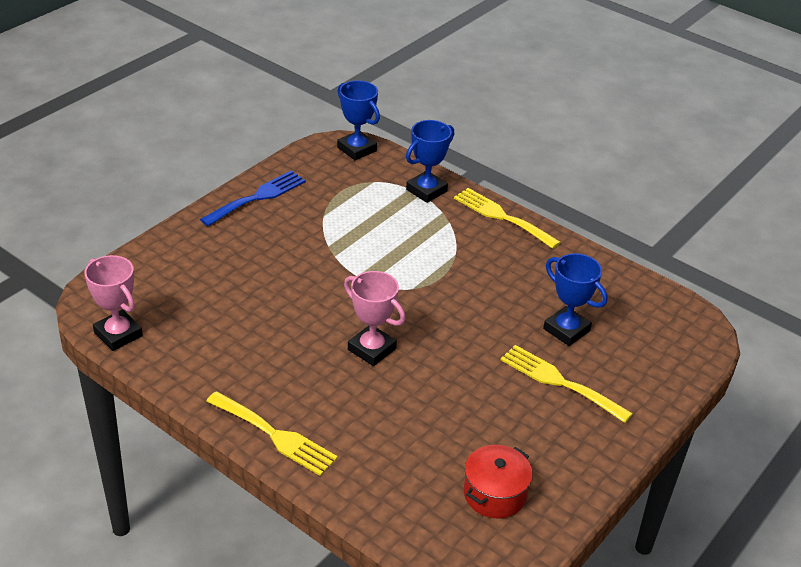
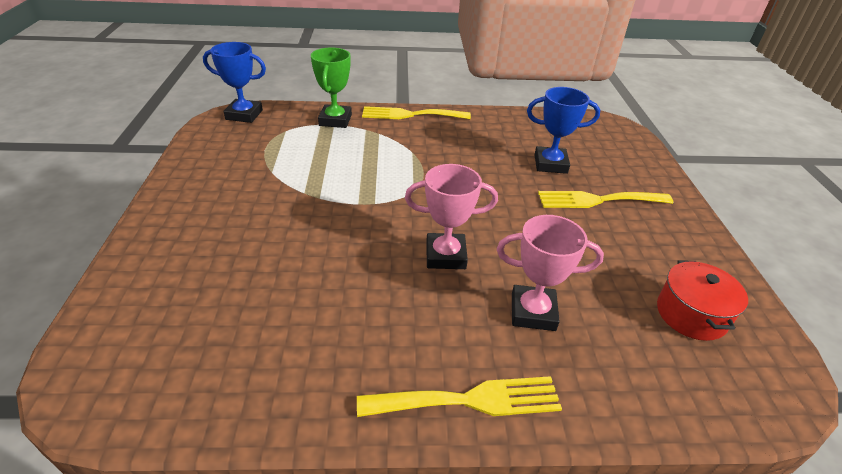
camera: 40 degrees left, 0 degrees up
pink trophy [84,255,143,351] -> pink trophy moved to [497,215,604,331]
blue fork [200,170,306,226] -> none
blue trophy [406,120,454,203] -> green trophy [311,47,352,128]

